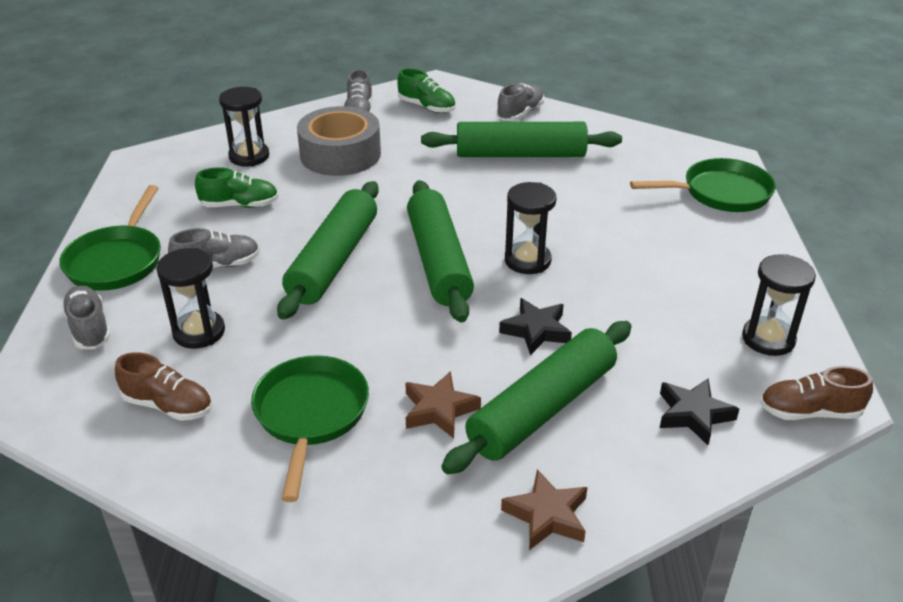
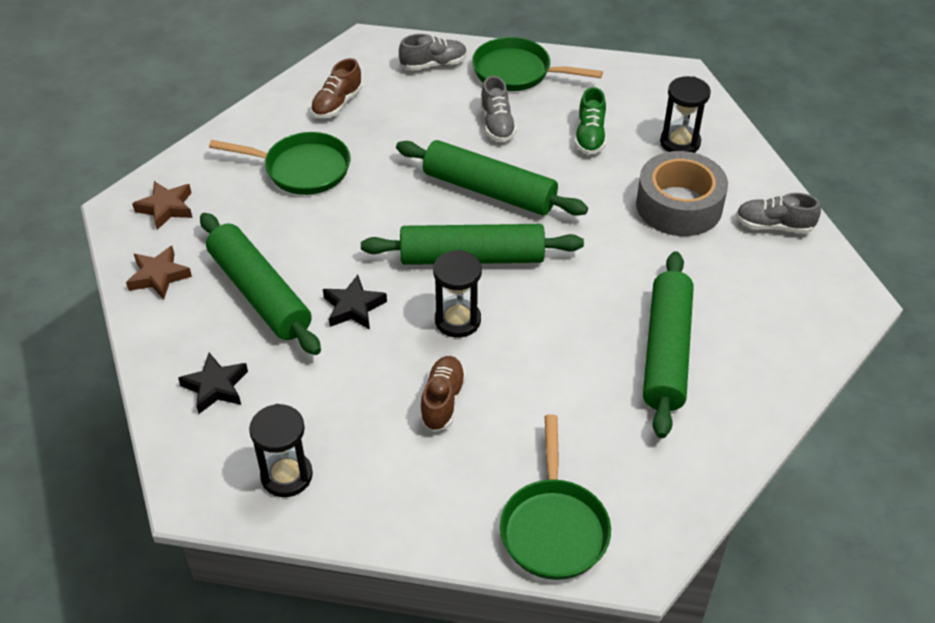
camera: 100 degrees right, 10 degrees up
black hourglass [156,248,225,349] -> none
green shoe [397,68,456,113] -> none
brown star [405,371,481,438] -> brown star moved to [132,181,193,230]
grey shoe [496,83,544,121] -> none
brown shoe [760,366,873,420] -> brown shoe moved to [420,356,466,432]

